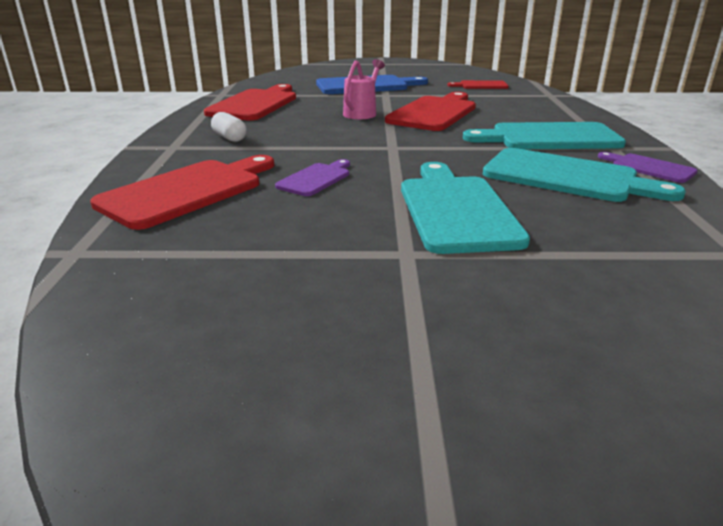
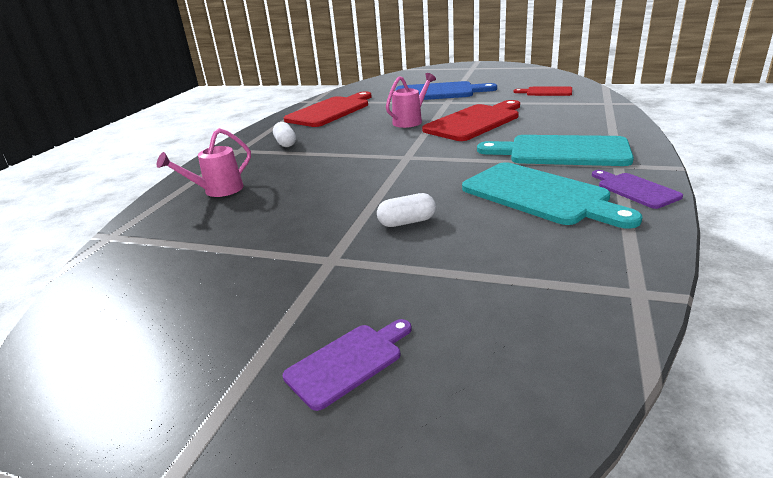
camera: 20 degrees right, 0 degrees up
red cutting board [90,155,274,230] -> pink watering can [157,128,251,197]
purple cutting board [275,159,350,196] -> purple cutting board moved to [283,319,412,411]
turquoise cutting board [401,162,530,254] -> white capsule [377,193,436,227]

